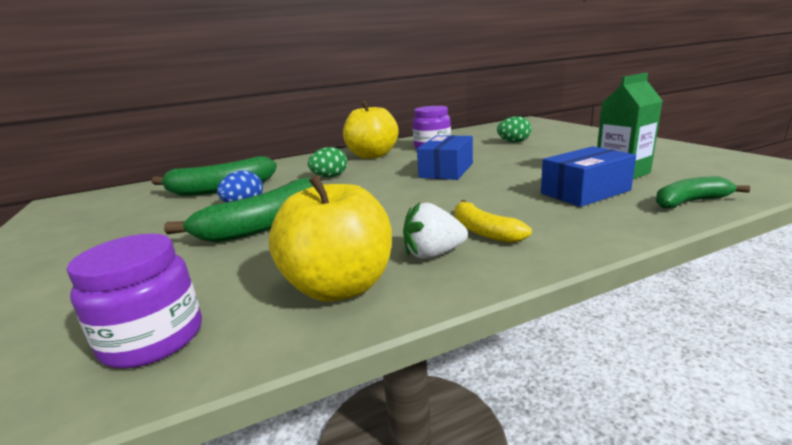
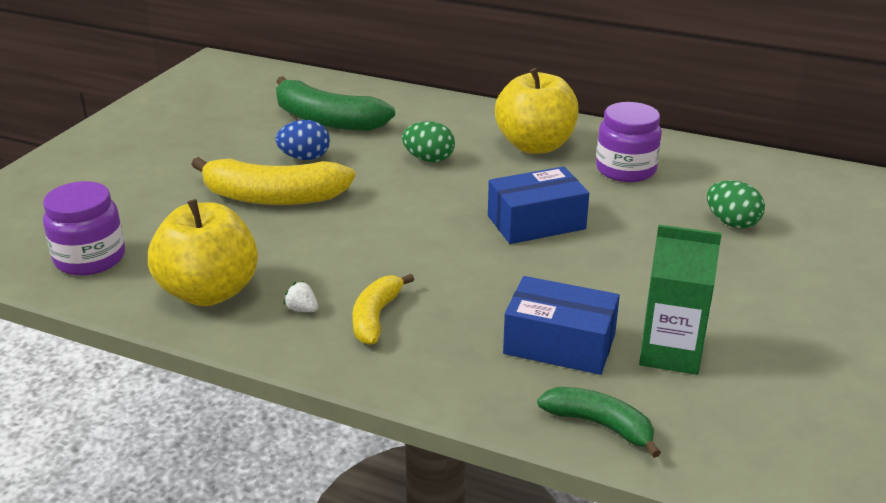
camera: 45 degrees right, 10 degrees up
green banana [164,178,313,243] -> yellow banana [191,157,355,205]
white strawberry [403,202,468,259] -> white strawberry [283,281,318,312], size x0.54

